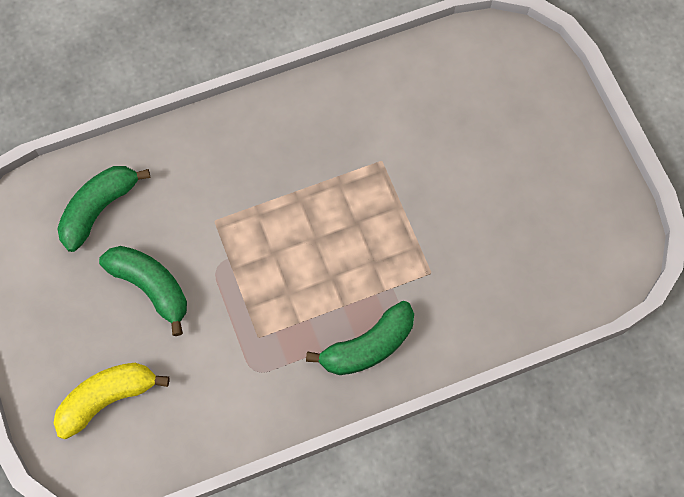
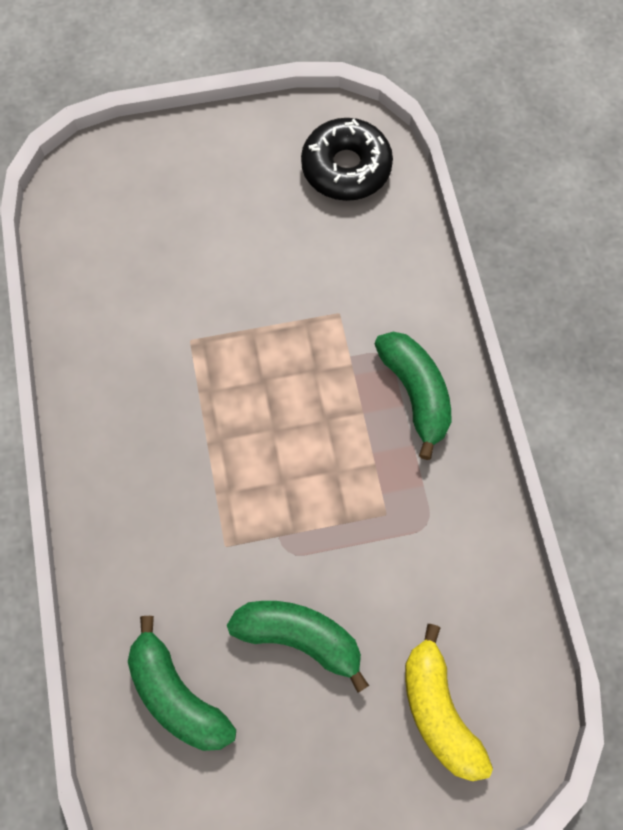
camera: 80 degrees left, 0 degrees up
green banana [99,246,187,336] -> green banana turned 60 degrees clockwise [227,601,369,693]
none -> black donut [301,118,393,201]

